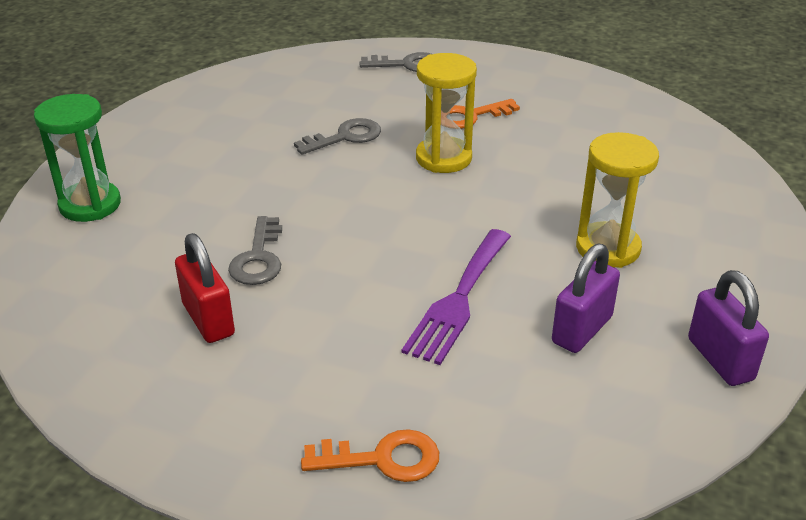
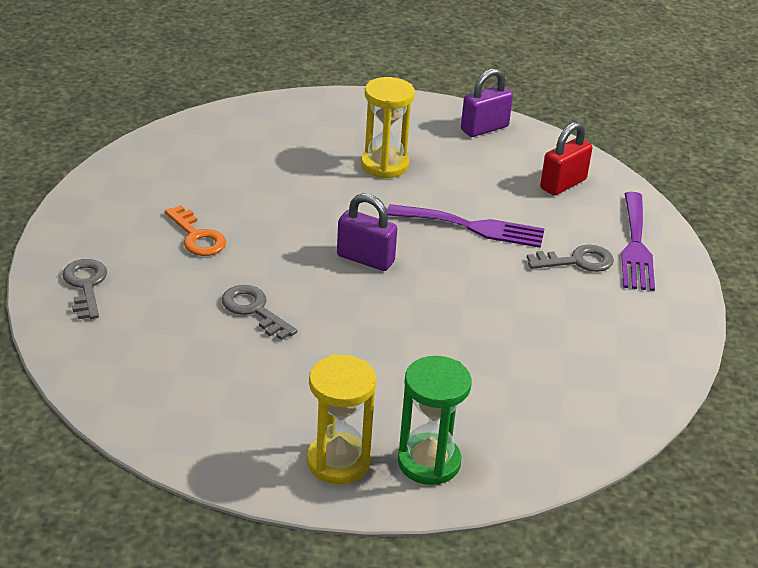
camera: 105 degrees left, 0 degrees up
red padlock [175,233,235,343] -> red padlock moved to [540,122,592,196]
grey key [228,216,282,285] -> grey key moved to [527,245,614,272]
orange key [301,429,439,482] -> purple fork [621,192,655,291]
yellow hourglass [416,53,477,173] -> yellow hourglass moved to [307,355,376,484]
purple padlock [552,244,620,353] -> purple padlock moved to [337,193,397,271]

